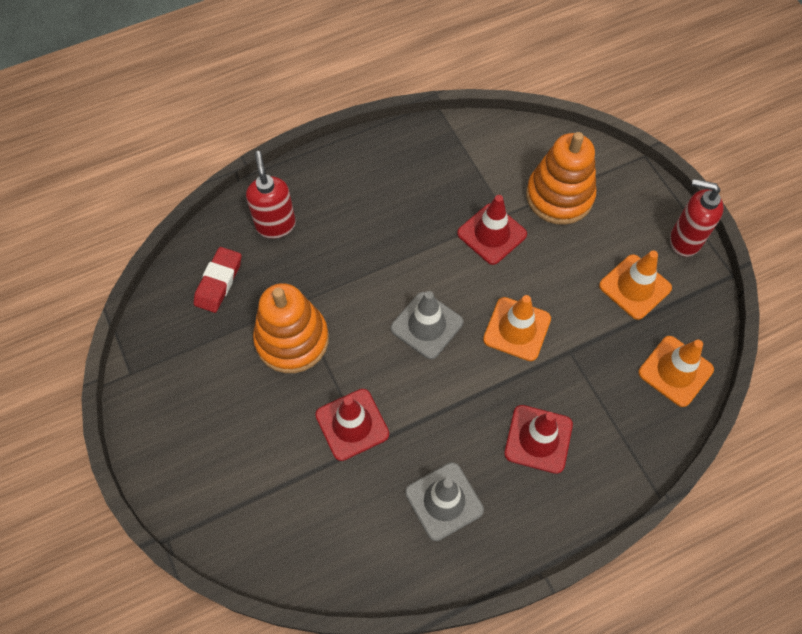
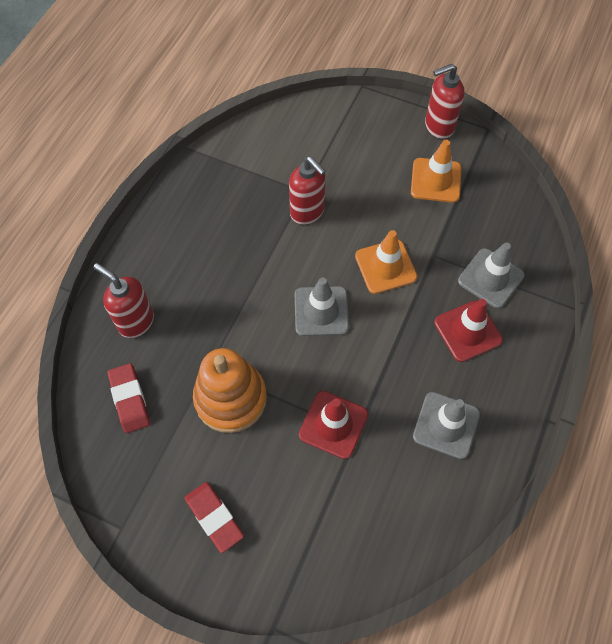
camera: 40 degrees left, 0 degrees up
red traffic cone [457,195,527,265] -> red soap dispenser [289,156,326,225]
orange stacking toy [526,132,596,225] -> none
orange traffic cone [638,336,714,407] -> none
none -> red eraser [185,482,244,553]
none -> grey traffic cone [458,243,525,308]

